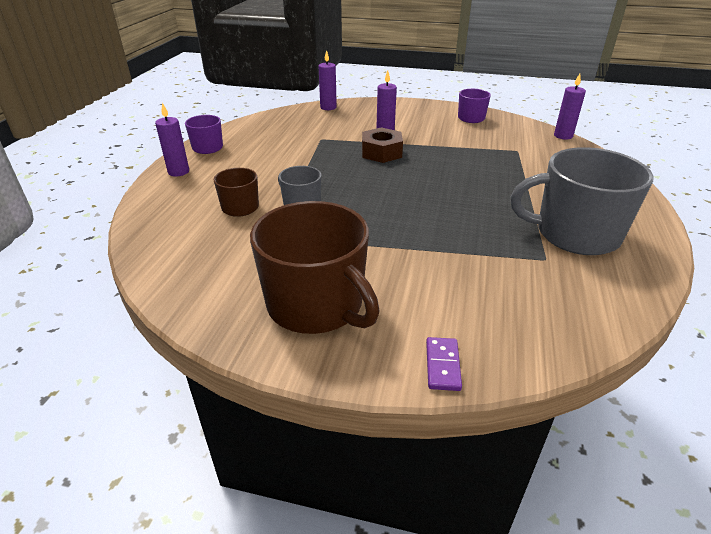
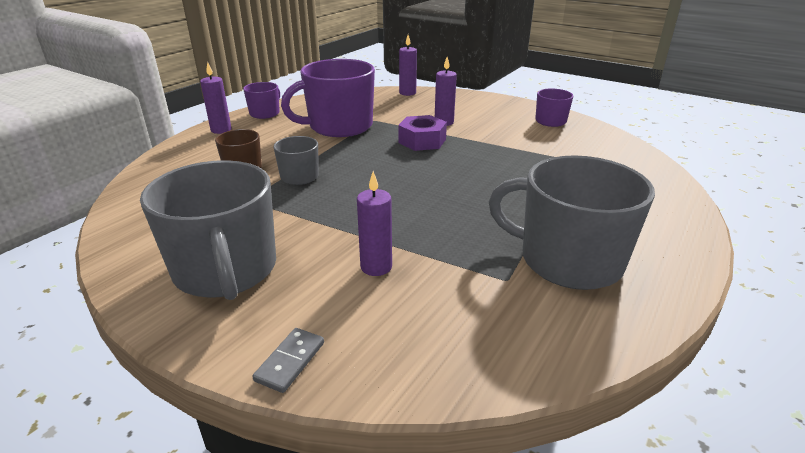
camera: 20 degrees right, 5 degrees down
brown mug [250,201,380,334] -> grey mug [140,160,276,300]
brown nut [362,127,403,163] -> purple nut [398,115,447,151]
purple domino [426,337,462,391] -> grey domino [252,328,324,393]
purple candle [554,74,586,140] -> purple candle moved to [357,171,392,276]
none -> purple mug [281,59,375,137]

